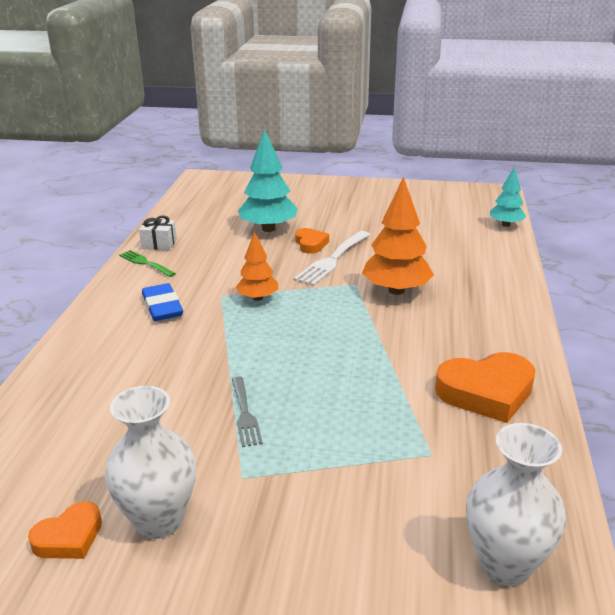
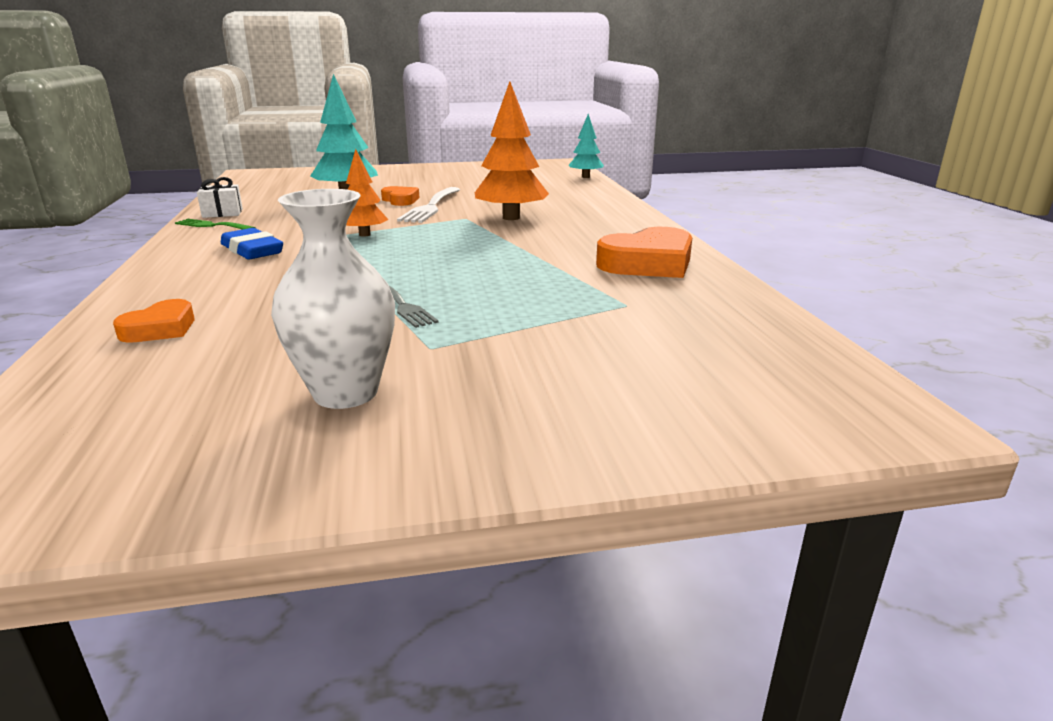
camera: 20 degrees left, 5 degrees down
orange heart [28,501,102,559] -> orange heart moved to [113,299,195,343]
white vase [466,423,566,586] -> none

